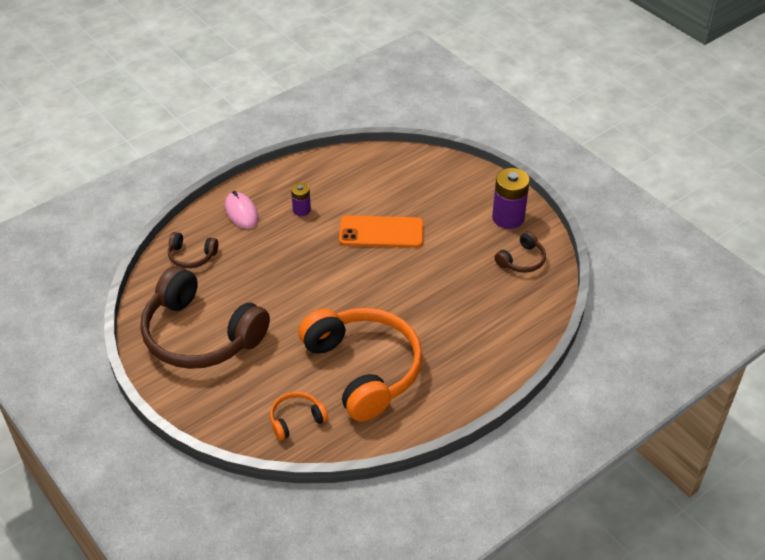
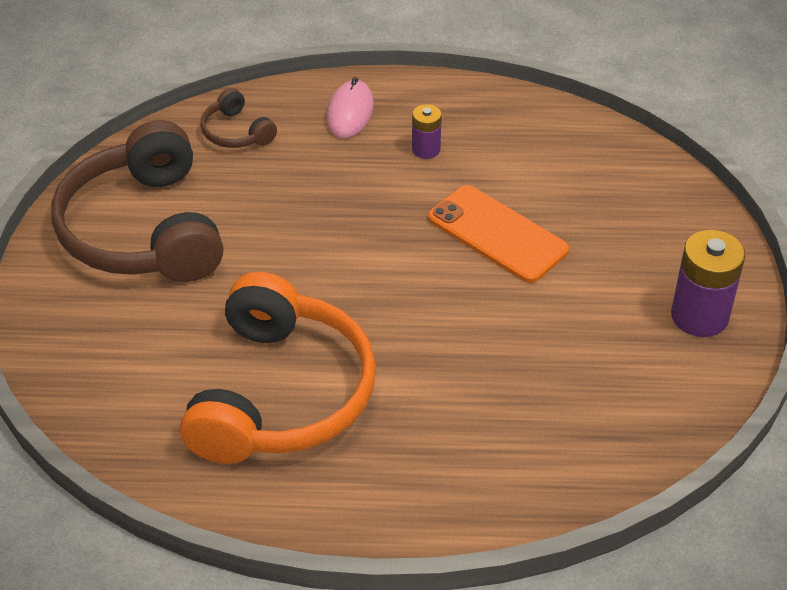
camera: 40 degrees right, 0 degrees up
orange headphones [270,392,328,440] -> none
brown headphones [494,231,546,273] -> none

